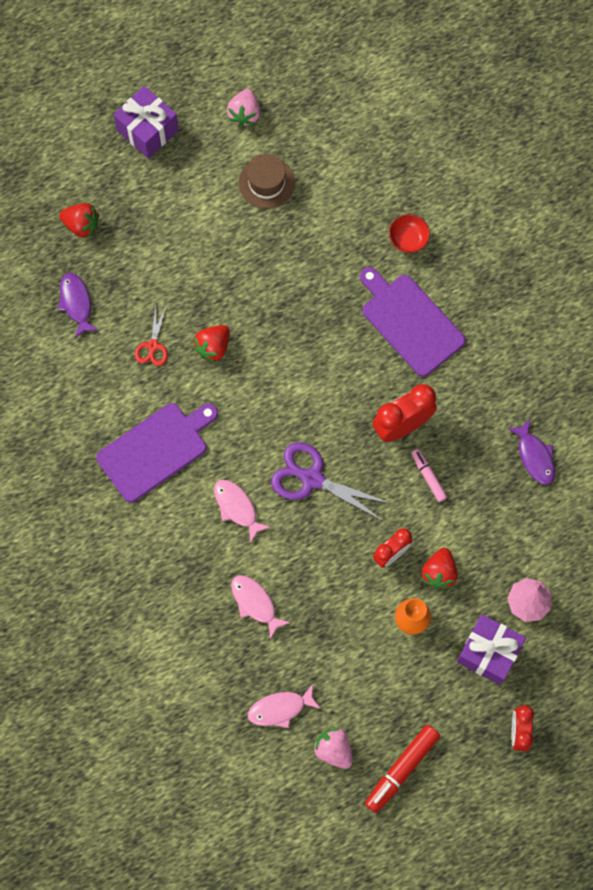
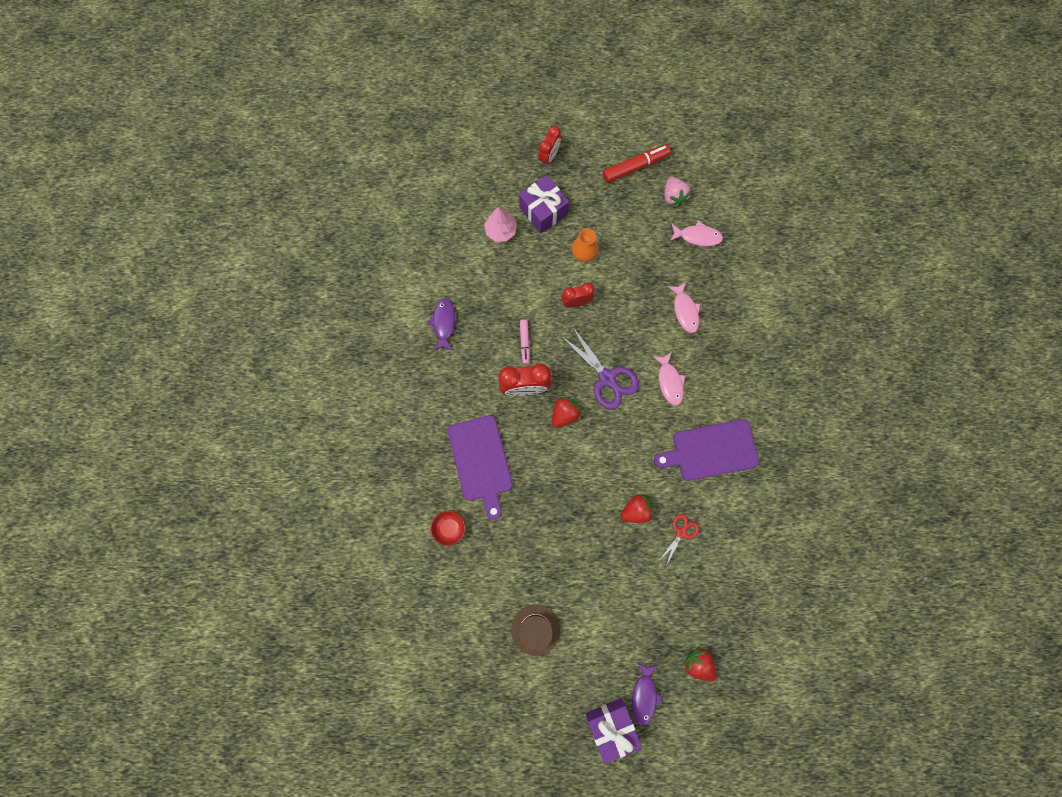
camera: 155 degrees left, 5 degrees up
purple fish [57,273,99,338] -> purple fish moved to [632,662,662,726]
pink strawberry [227,89,260,127] -> none
red strawberry [422,548,458,589] -> red strawberry moved to [552,397,581,428]

